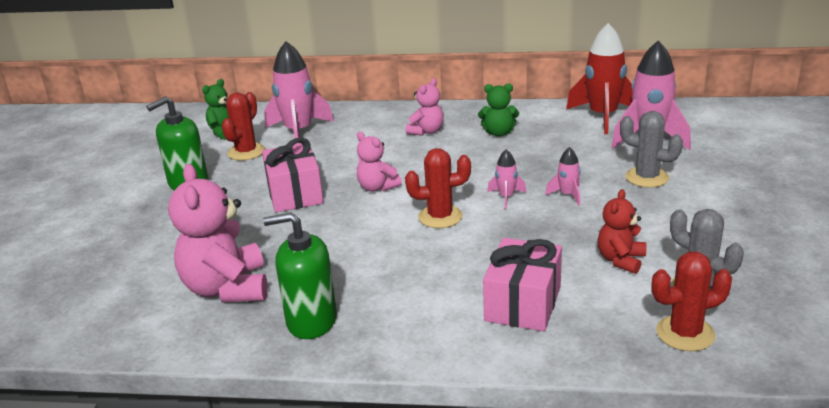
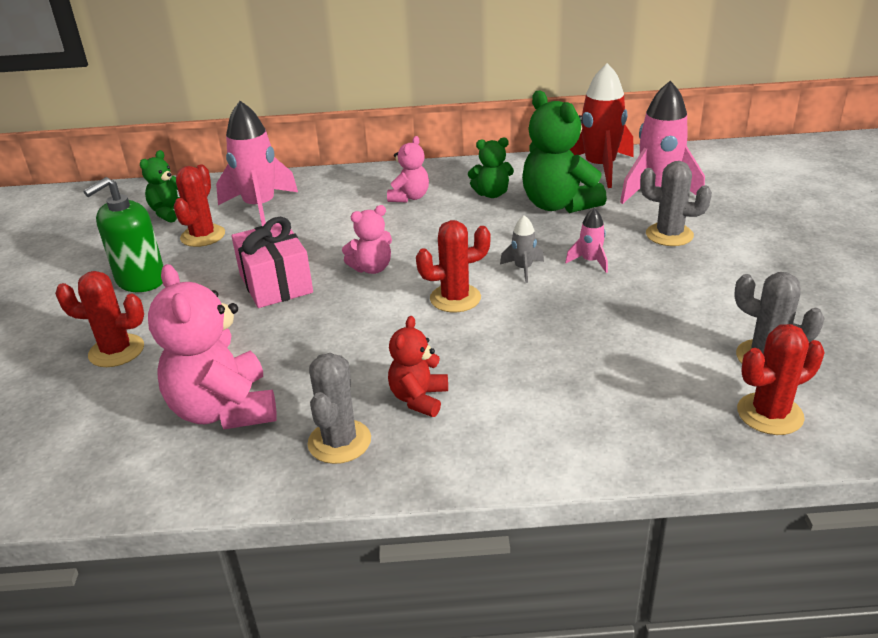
camera: 10 degrees left, 5 degrees up
green soap dispenser [263,213,337,339] -> grey cactus [307,353,371,464]
pink teddy bear [357,132,402,192] -> pink teddy bear turned 60 degrees counterclockwise [342,205,392,274]
pink gift [483,238,562,331] -> none
pink rocket [487,149,527,209] -> grey rocket [500,215,544,283]
red teddy bear [598,189,647,274] -> red teddy bear moved to [388,316,448,417]
none -> red cactus [55,271,144,367]
none -> green teddy bear [522,91,607,213]

